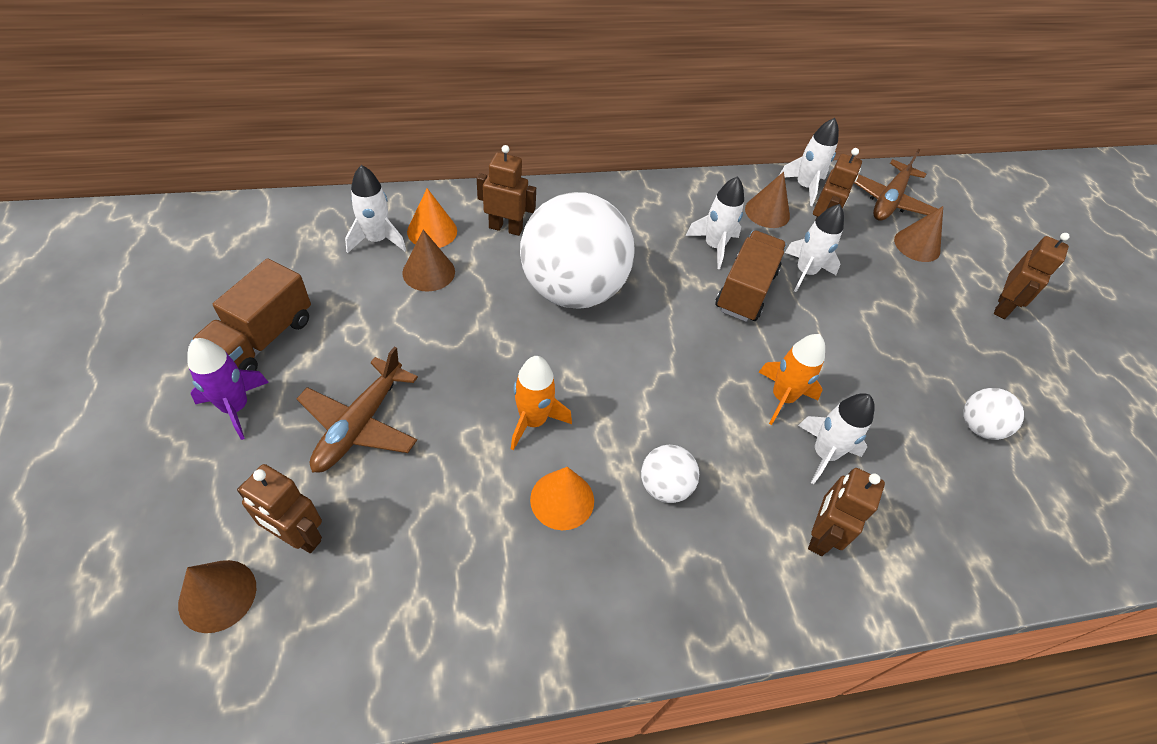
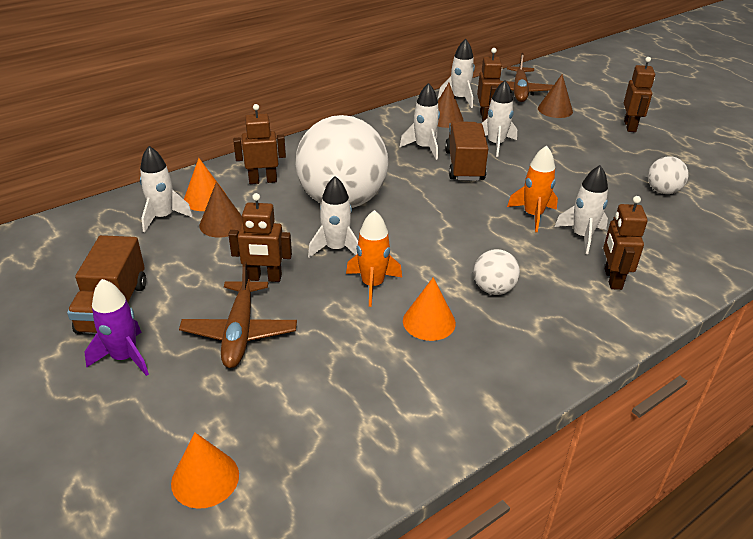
camera: 20 degrees left, 15 degrees down
brown cone [178,560,256,633] -> orange cone [171,433,239,509]
brown robot [237,464,322,553] -> brown robot moved to [228,193,292,282]
none -> white rocket [308,176,358,258]

